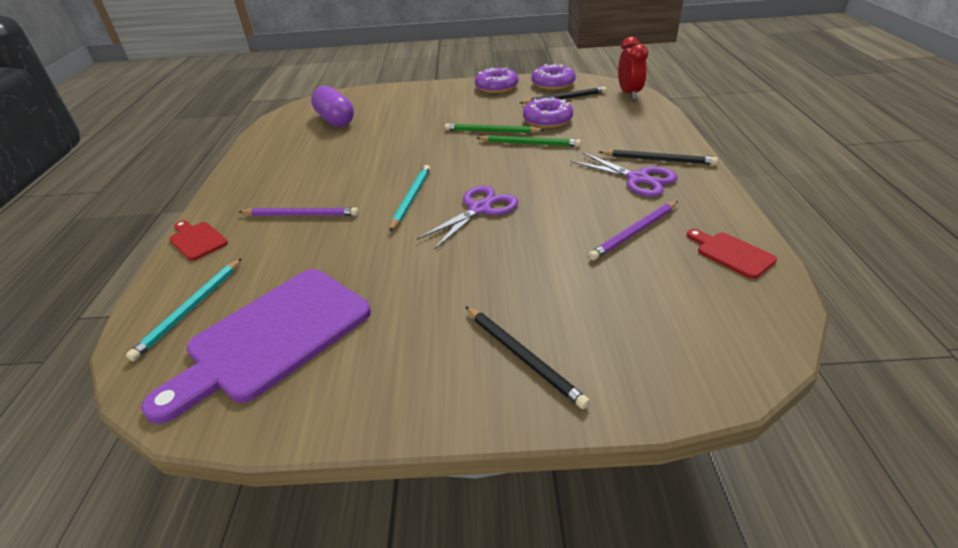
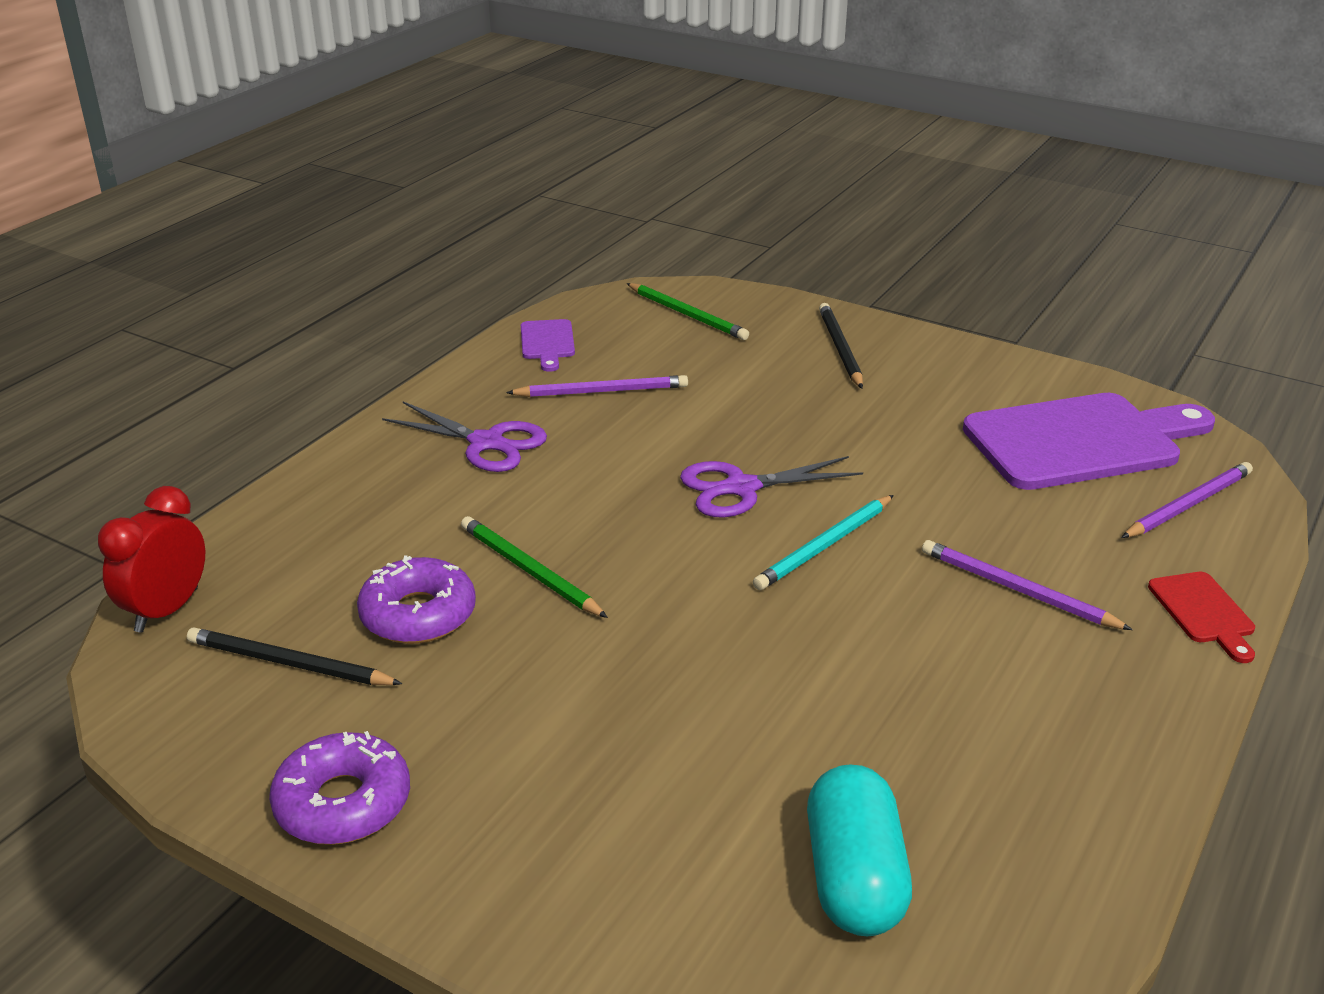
camera: 150 degrees left, 5 degrees down
turquoise pencil [126,258,242,361] -> purple pencil [1121,462,1253,538]
purple capsule [311,86,354,127] -> turquoise capsule [807,765,912,936]
green pencil [445,124,544,133] -> green pencil moved to [627,283,749,340]
purple donut [531,64,576,90] -> none
purple scissors [571,152,678,197] -> purple scissors turned 135 degrees clockwise [382,402,547,472]
black pencil [599,149,718,165] -> none
red cutting board [687,229,777,279] -> purple cutting board [521,319,575,372]

